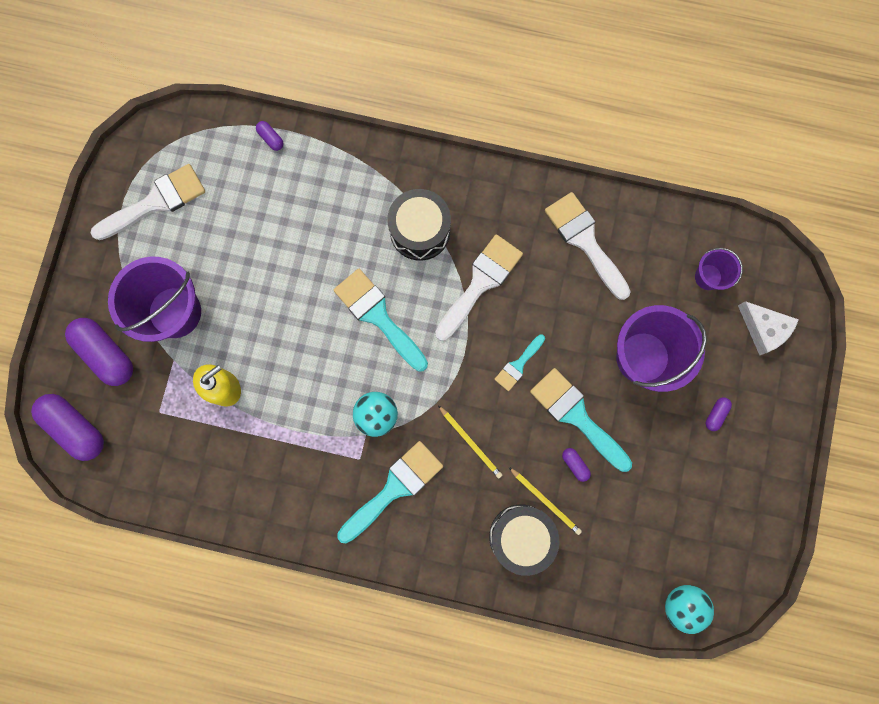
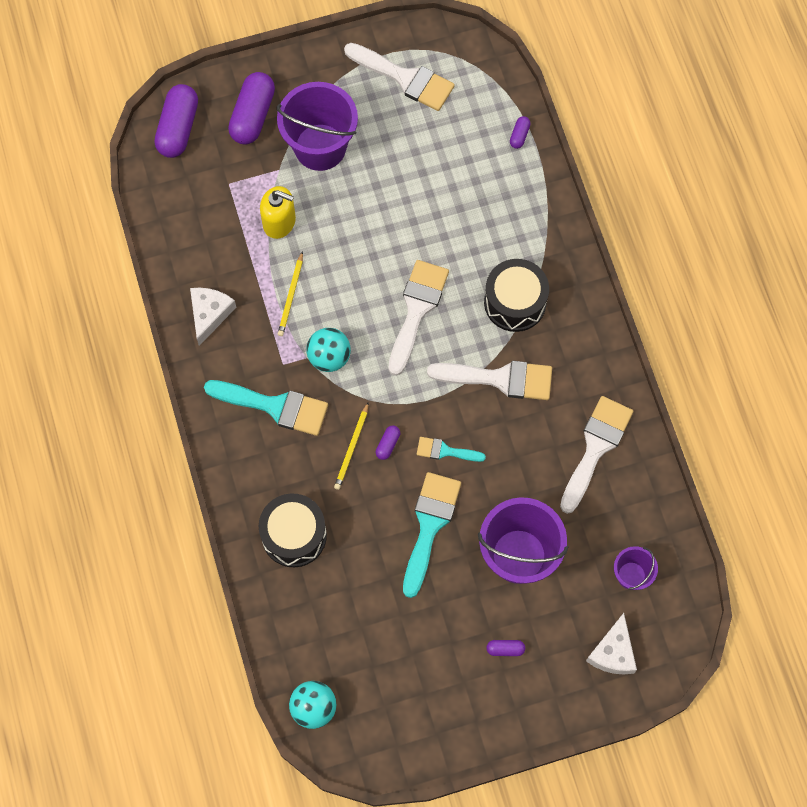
camera: 60 degrees right, 10 degrees down
turquoise brush [334,269,428,372] -> white brush [388,260,449,376]
yellow pencil [509,467,582,535] -> yellow pencil moved to [278,251,303,336]
purple capsule [562,448,591,482] -> purple capsule moved to [376,425,400,460]
none -> white cheese [190,288,236,346]

